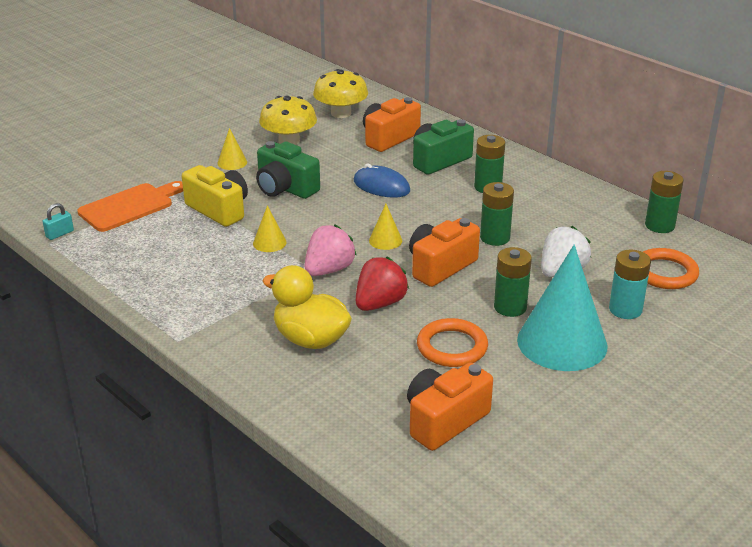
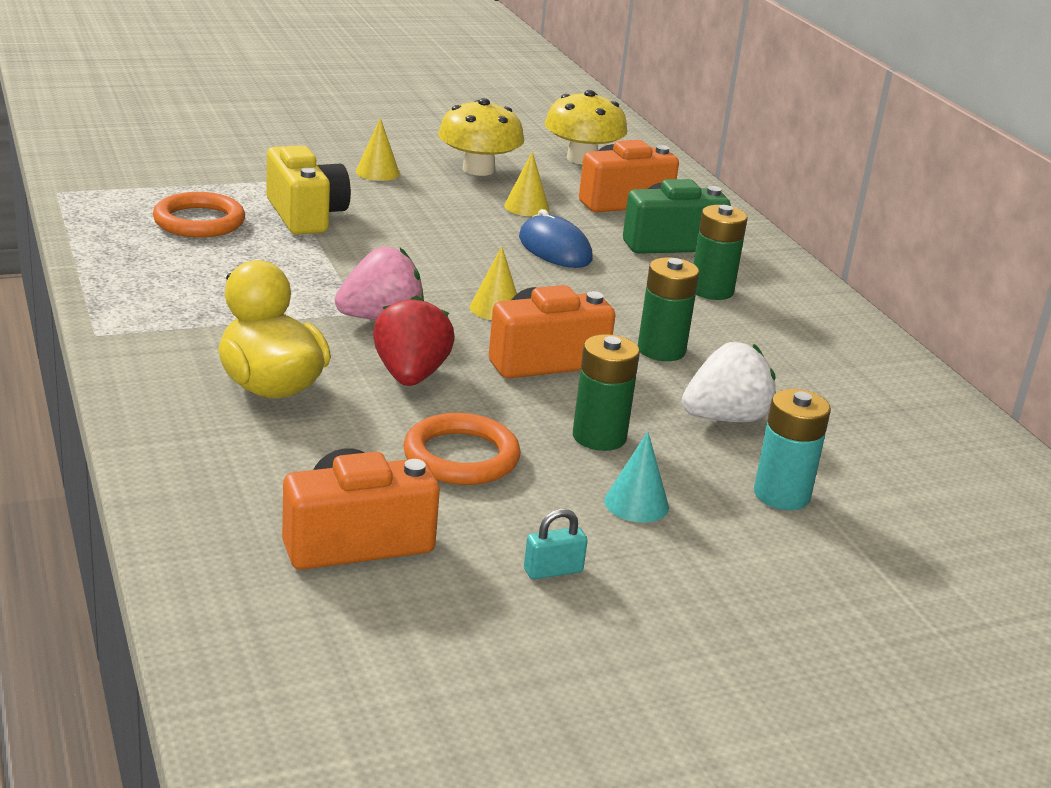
camera: 20 degrees right, 5 degrees down
turquoise padlock [43,203,74,240] -> turquoise padlock moved to [524,509,588,580]
orange cutting board [77,181,183,232] -> none
yellow cone [253,205,287,252] -> yellow cone moved to [504,151,549,216]
green camera [256,141,320,199] -> none
red strawberry [356,257,409,311] -> red strawberry turned 60 degrees counterclockwise [373,295,455,386]
turquoise cone [517,245,608,371] -> turquoise cone [604,432,669,523], size x0.43
orange ring [643,248,699,289] -> orange ring moved to [153,192,245,238]
green battery [645,171,684,233] -> none

